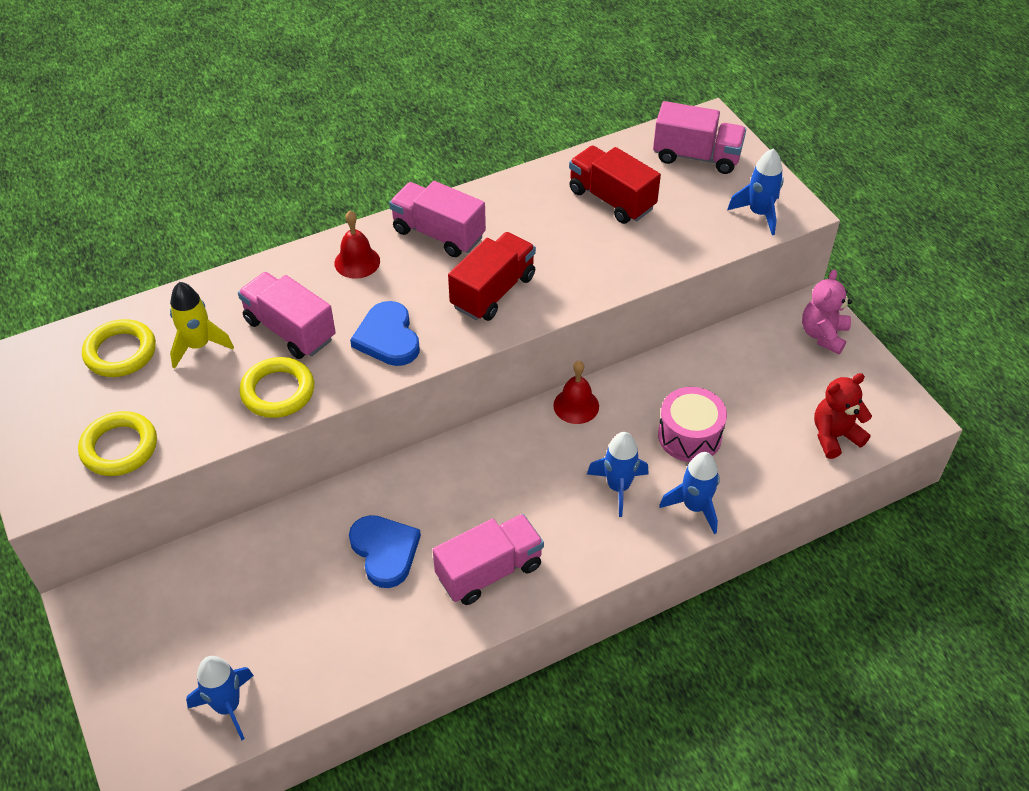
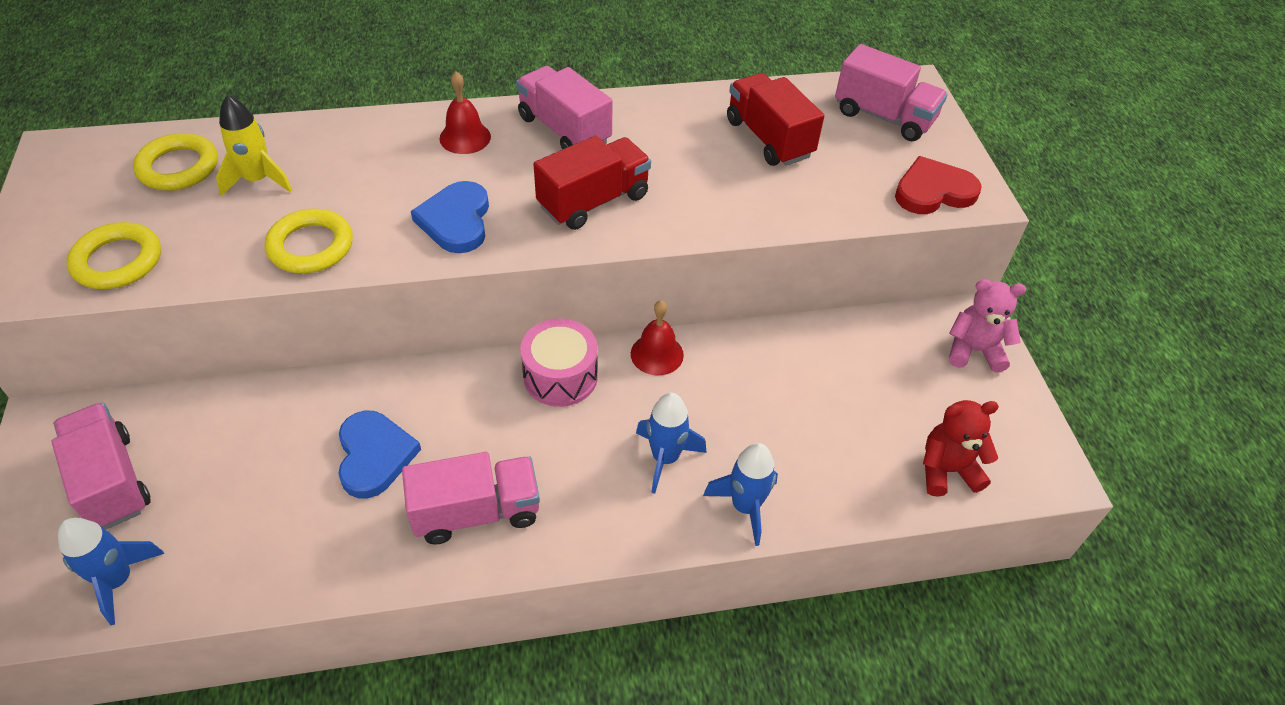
camera: 15 degrees right, 0 degrees up
pink truck [238,272,336,359] -> pink truck moved to [51,403,151,530]
pink drum [658,387,727,462] -> pink drum moved to [520,319,598,407]
blue rocket [727,149,784,235] -> red heart [895,156,982,214]
pink teddy bear [802,269,852,354] -> pink teddy bear turned 60 degrees clockwise [949,279,1026,373]

